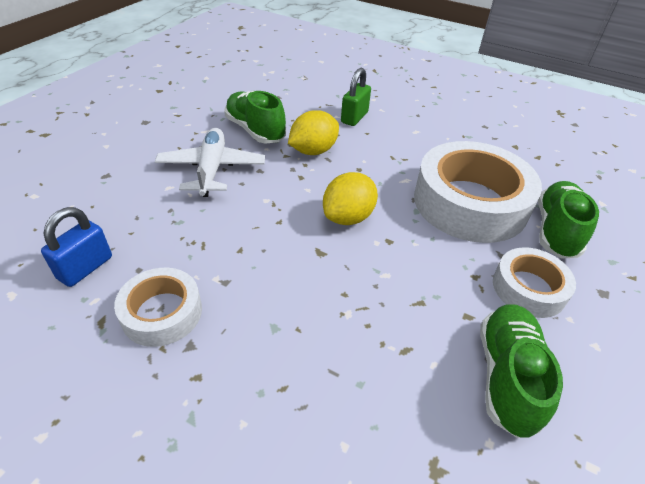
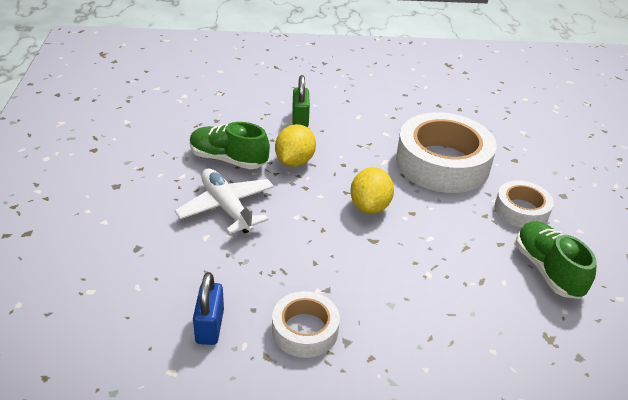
camera: 30 degrees left, 5 degrees down
green shoe [538,181,599,258] -> none

